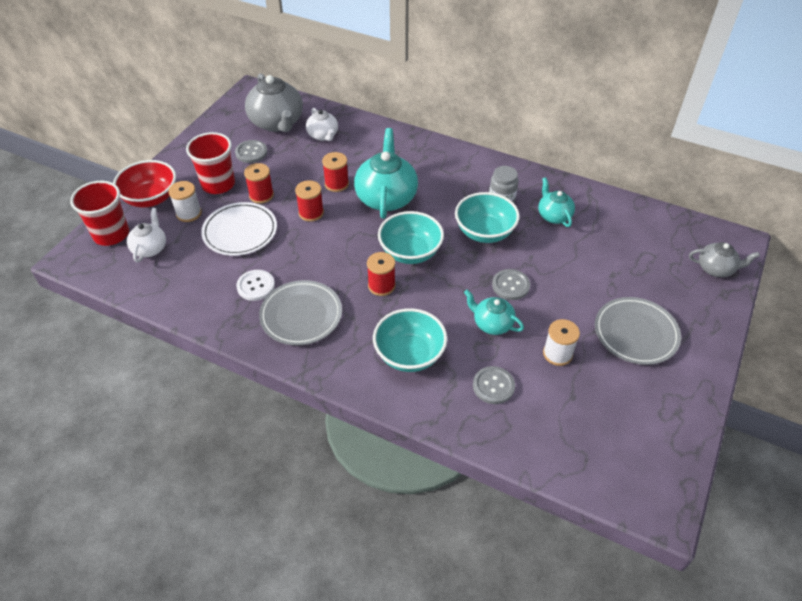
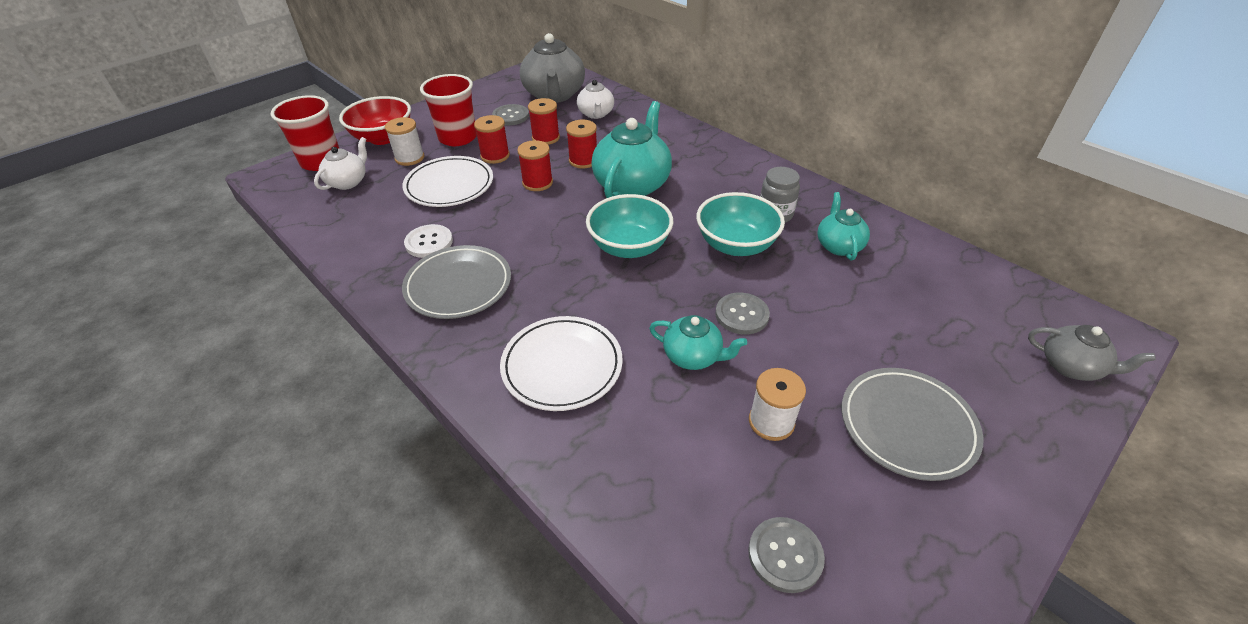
camera: 20 degrees right, 5 degrees down
red spool [367,252,396,296] -> red spool moved to [528,98,560,145]
turquoise bowl [373,308,447,372] -> white plate [500,316,623,411]
turquoise teapot [464,290,524,335] -> turquoise teapot turned 150 degrees clockwise [649,315,747,370]
grey button [473,366,515,404] -> grey button moved to [748,517,825,593]

